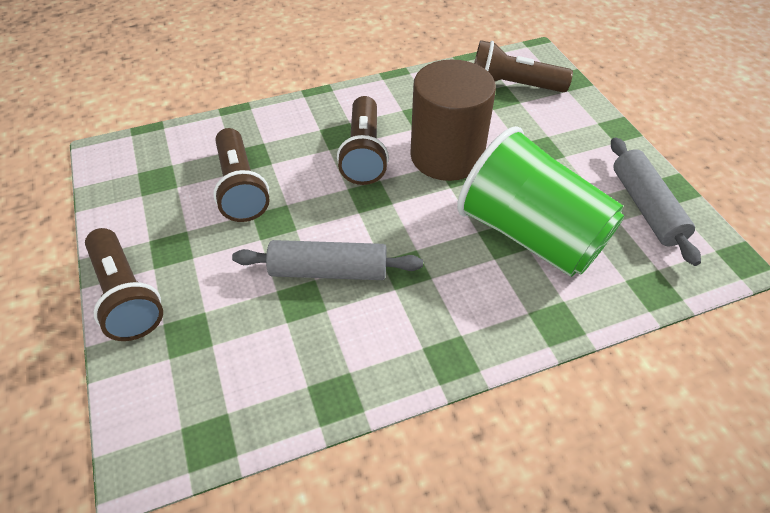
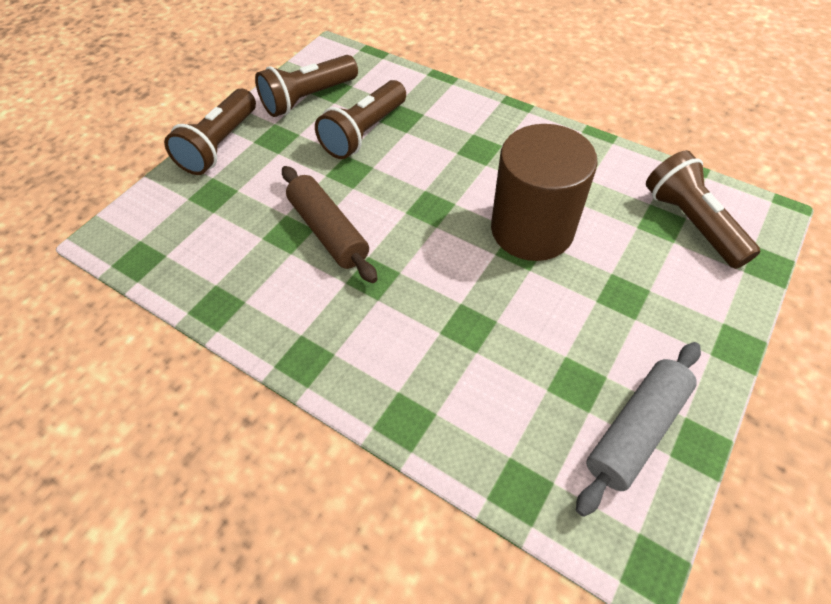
camera: 55 degrees right, 5 degrees up
grey rolling pin [232,240,423,280] -> brown rolling pin [282,166,378,283]
brown flashlight [337,96,389,185] -> brown flashlight moved to [255,55,358,117]
green cup [457,126,624,277] -> none

